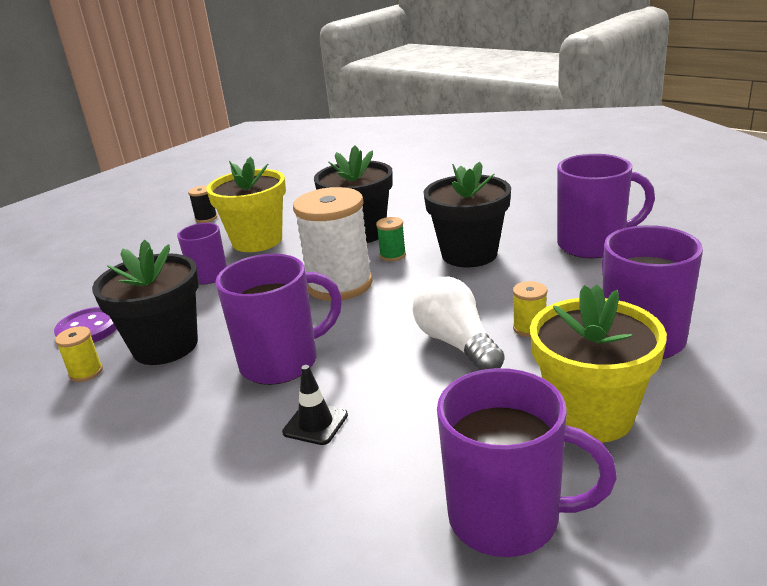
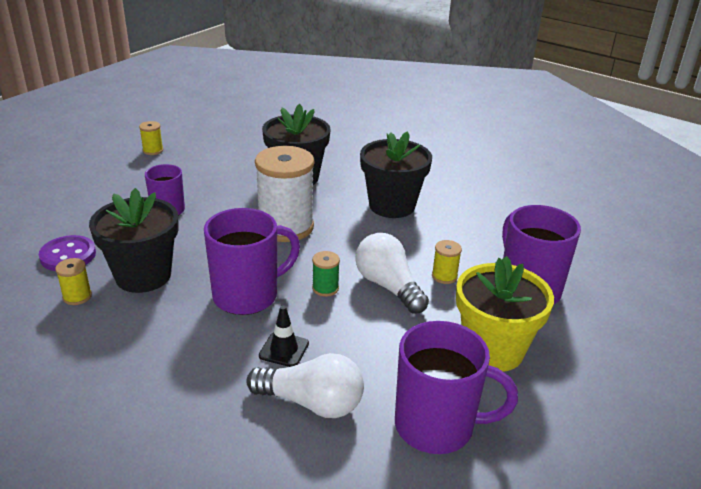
camera: 10 degrees left, 5 degrees up
black spool [188,186,217,223] -> yellow spool [139,121,163,155]
yellow flower pot [206,157,286,252] -> none
green spool [376,217,406,261] -> green spool moved to [312,251,340,297]
purple mug [557,154,655,258] -> none
none -> white light bulb [246,353,364,418]

